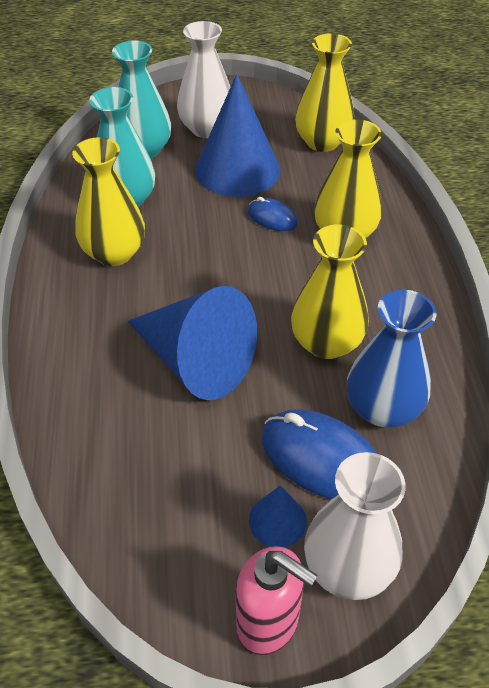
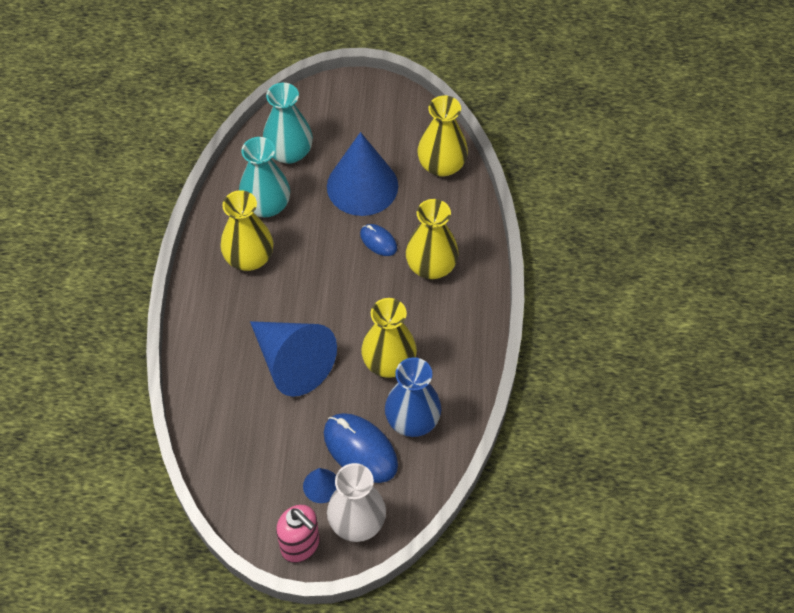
camera: 10 degrees right, 10 degrees up
white vase [177,21,230,138] -> none

